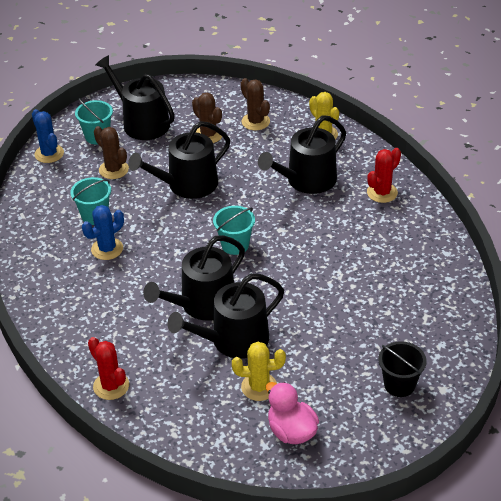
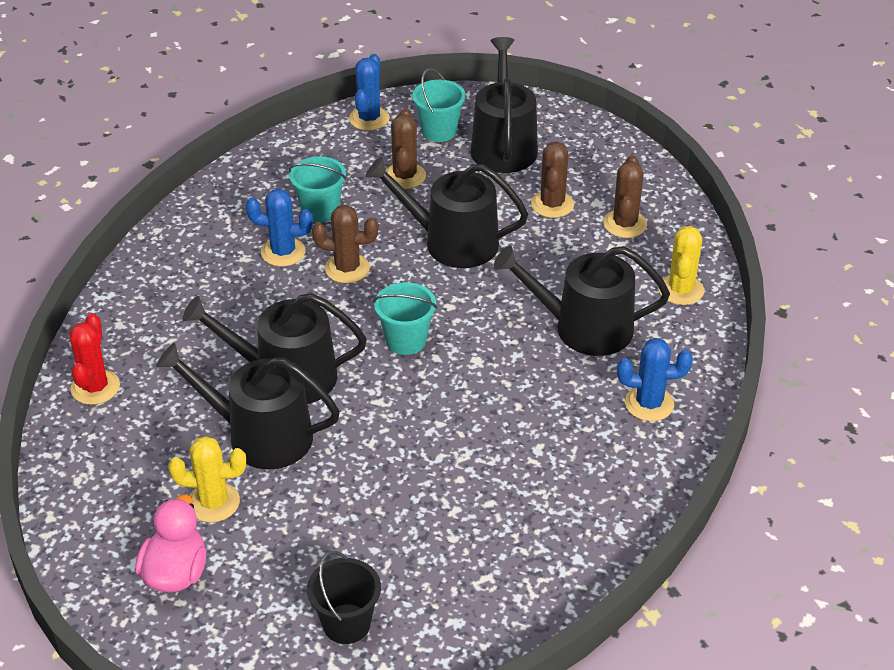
camera: 45 degrees right, 0 degrees up
yellow cactus [232,342,286,401] -> yellow cactus turned 45 degrees counterclockwise [168,436,246,522]
red cactus [367,148,401,203] -> blue cactus [617,338,693,421]
none -> brown cactus [312,205,378,283]

